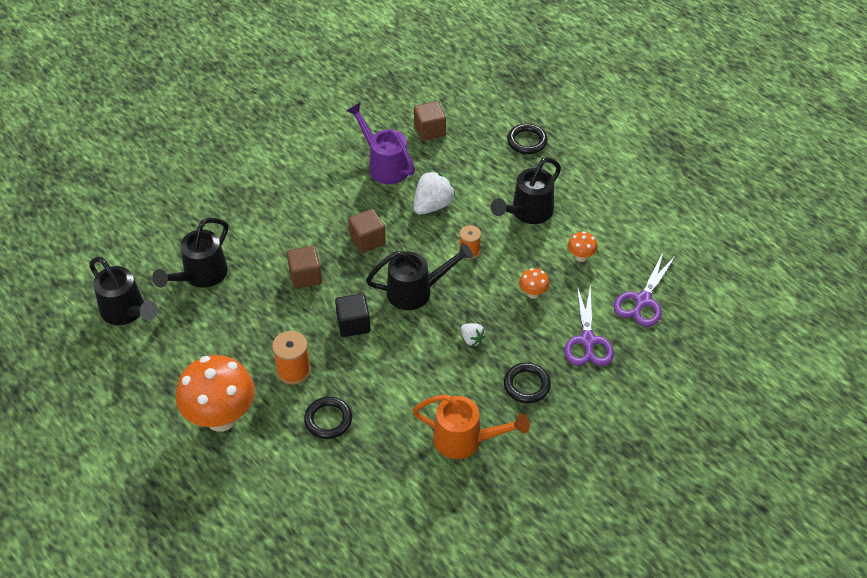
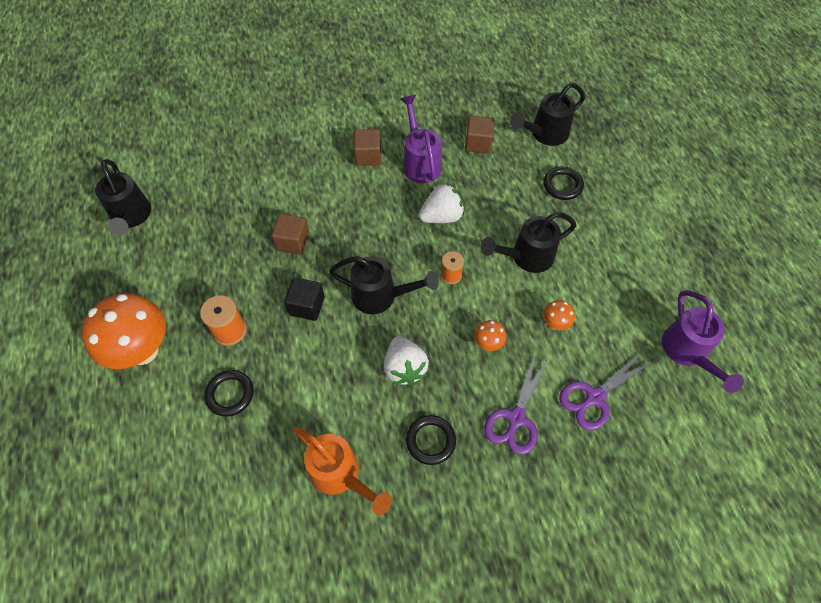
camera: 25 degrees right, 10 degrees up
black watering can [152,218,228,288] -> black watering can moved to [510,83,585,146]
brown cube [348,209,386,253] -> brown cube moved to [353,129,381,166]
white strawberry [461,323,485,346] -> white strawberry [384,336,429,385], size x1.83
none -> purple watering can [662,290,744,393]

